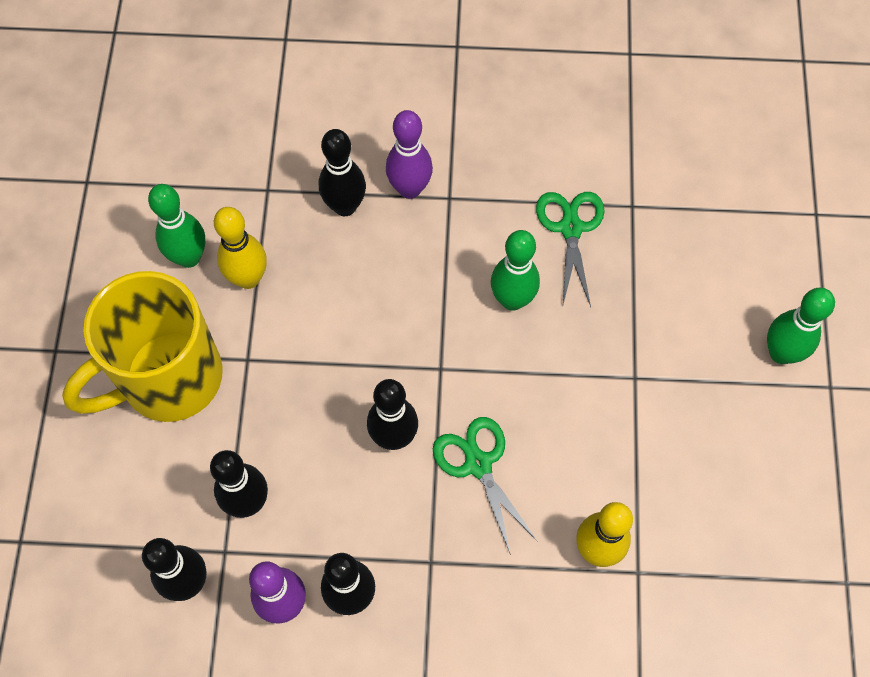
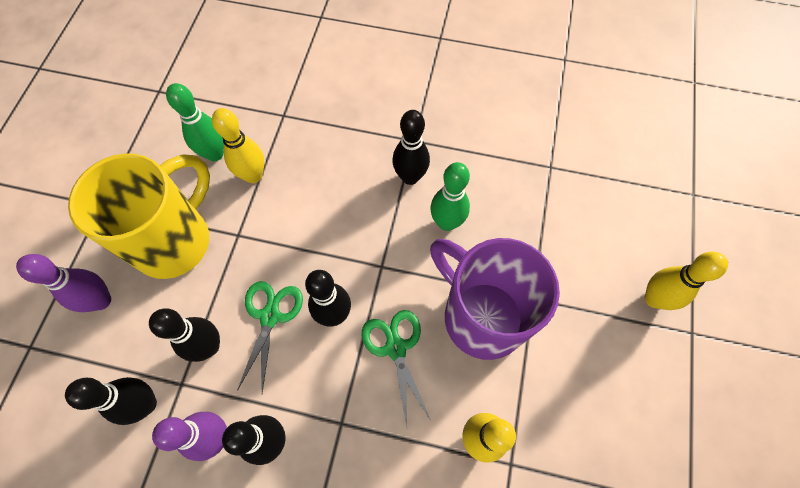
camera: 10 degrees right, 0 degrees up
yellow mug [62,271,223,422] -> yellow mug turned 150 degrees clockwise [68,153,210,279]
black bowling pin [319,129,366,216] -> black bowling pin moved to [392,110,430,185]
purple bowling pin [386,110,433,199] -> purple bowling pin moved to [16,254,111,312]
green scissors [536,192,605,307] -> green scissors moved to [237,281,303,393]
green bowling pin [767,288,835,364] -> yellow bowling pin [645,252,728,310]
none -> purple mug [430,238,560,360]

